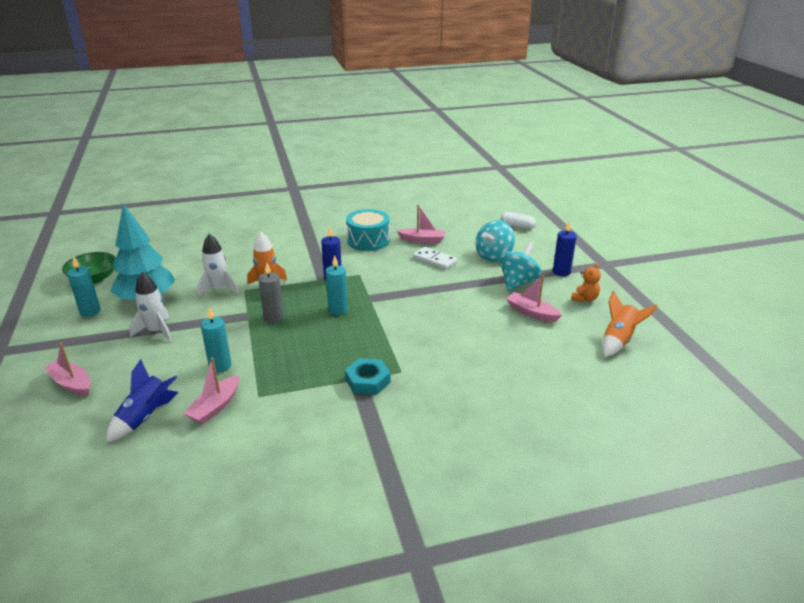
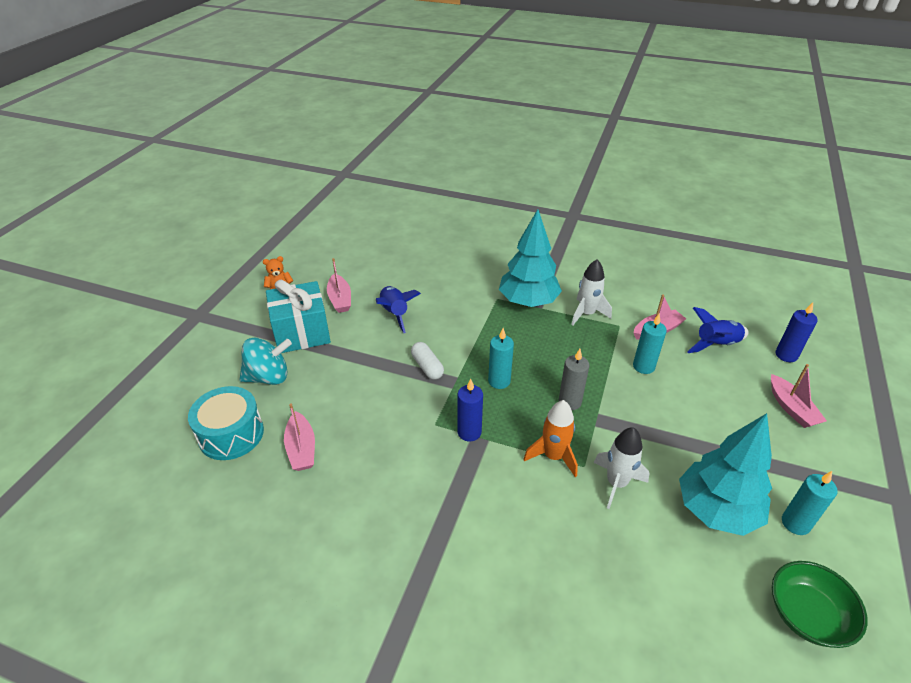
camera: 145 degrees left, 10 degrees up
white rocket [129,272,172,342] -> white rocket moved to [571,259,612,326]
turquoise nut [345,358,391,395] -> turquoise tree [499,209,562,307]
turquoise drum [346,209,390,251] -> turquoise drum moved to [188,386,264,460]
pink boat [397,205,446,244] -> pink boat turned 150 degrees counterclockwise [284,403,315,471]
white domino [413,247,458,270] -> none
turquoise spinning top [499,242,542,291] -> turquoise gift [266,280,331,353]
white capsule [500,212,536,229] -> white capsule moved to [411,342,444,380]
blue candle [553,220,577,277] -> blue candle moved to [775,302,818,362]
orange rocket [602,291,657,357] -> none
none -> blue rocket [376,286,421,333]

